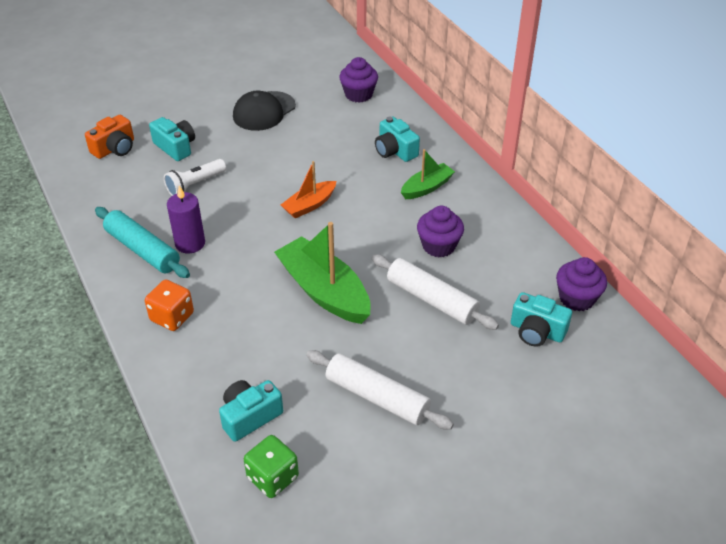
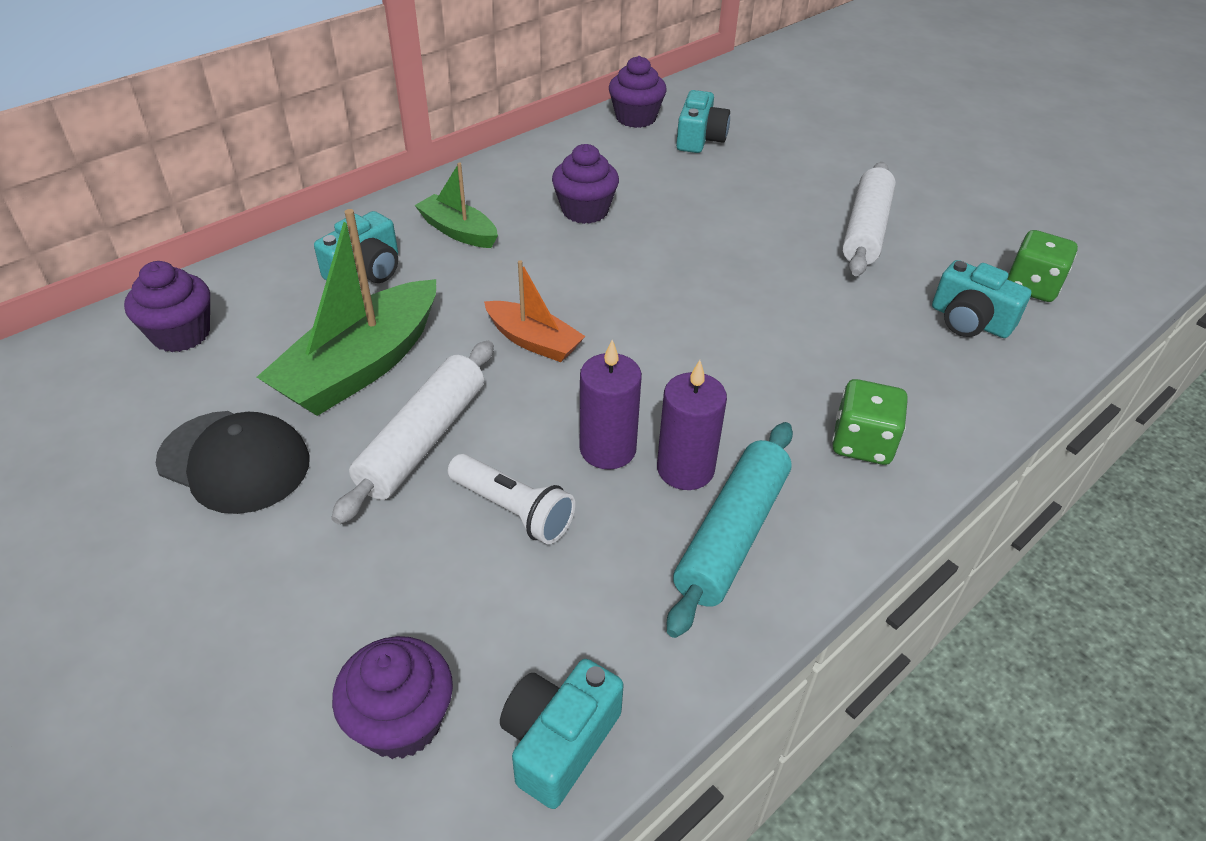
camera: 105 degrees left, 0 degrees up
orange camera [85,115,134,159] -> purple cupcake [332,636,453,759]
orange dice [145,280,194,331] -> green dice [832,379,908,465]
turquoise camera [149,117,195,161] -> turquoise camera moved to [500,659,624,809]
green boat [274,222,371,324] -> green boat moved to [257,209,436,416]
white rolling pin [371,255,499,330] -> white rolling pin moved to [331,341,494,524]
none -> purple candle [580,340,642,469]

